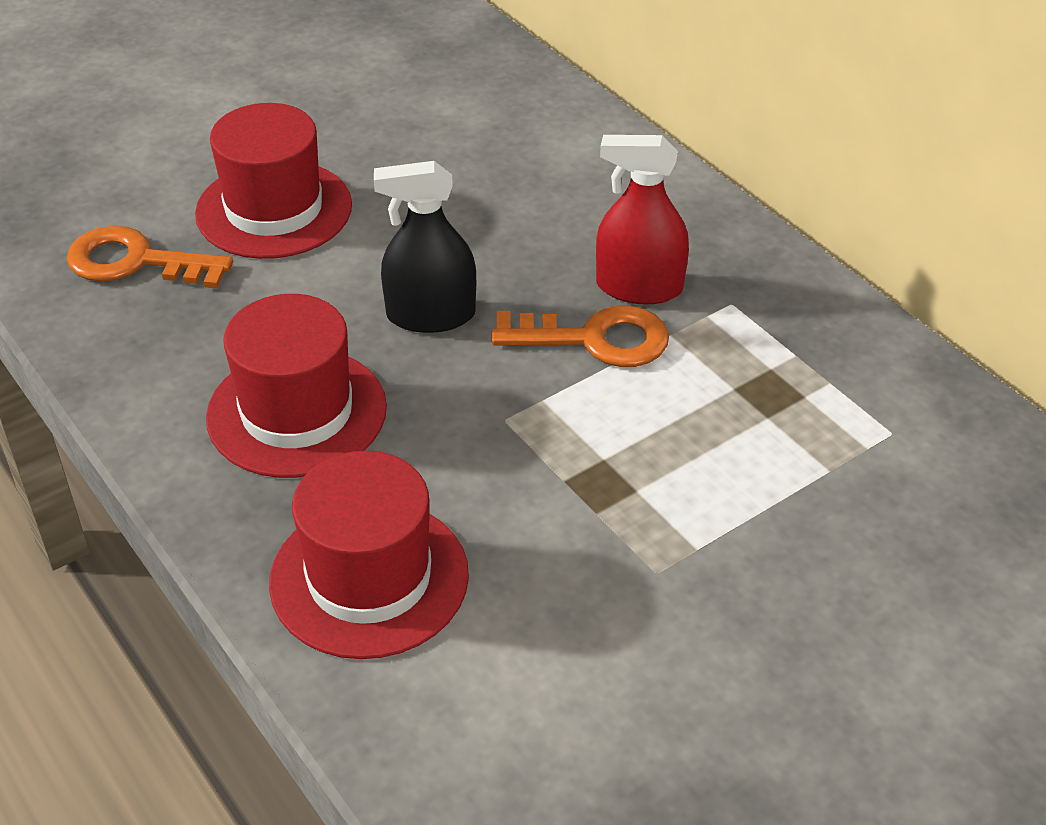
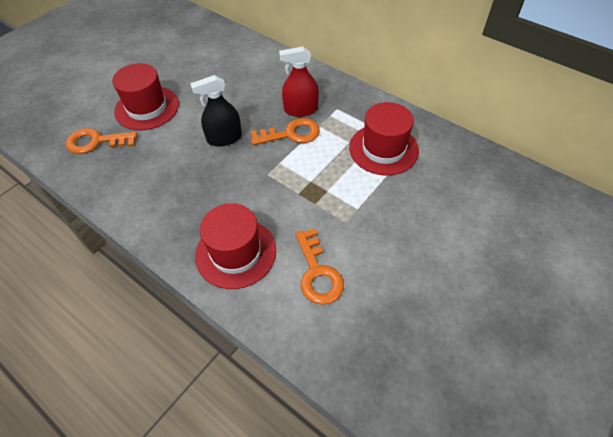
camera: 15 degrees left, 10 degrees up
red hat [206,294,387,478] -> red hat moved to [349,102,419,176]
none -> orange key [295,228,344,305]

